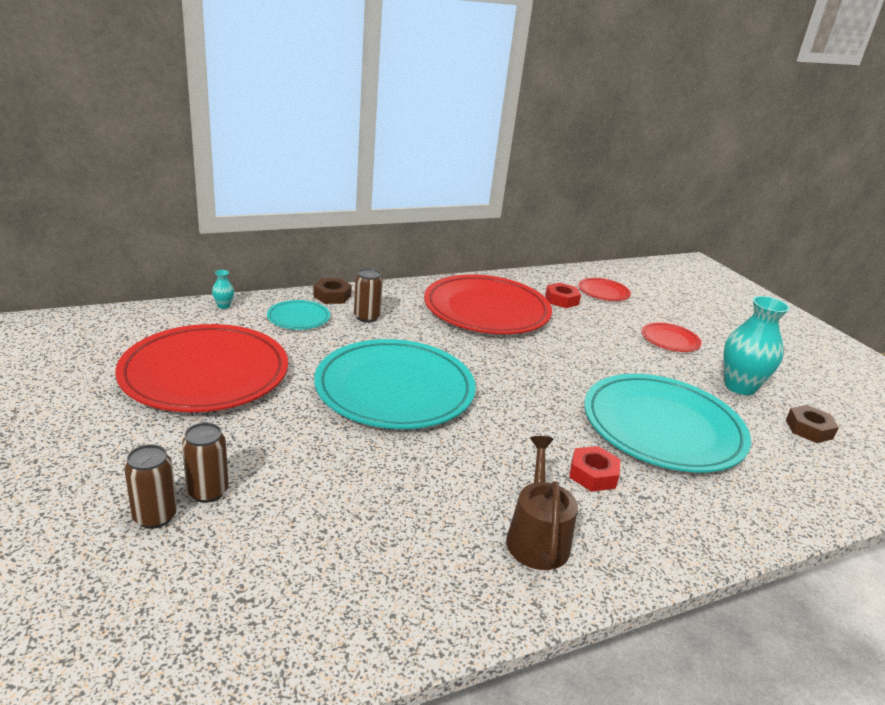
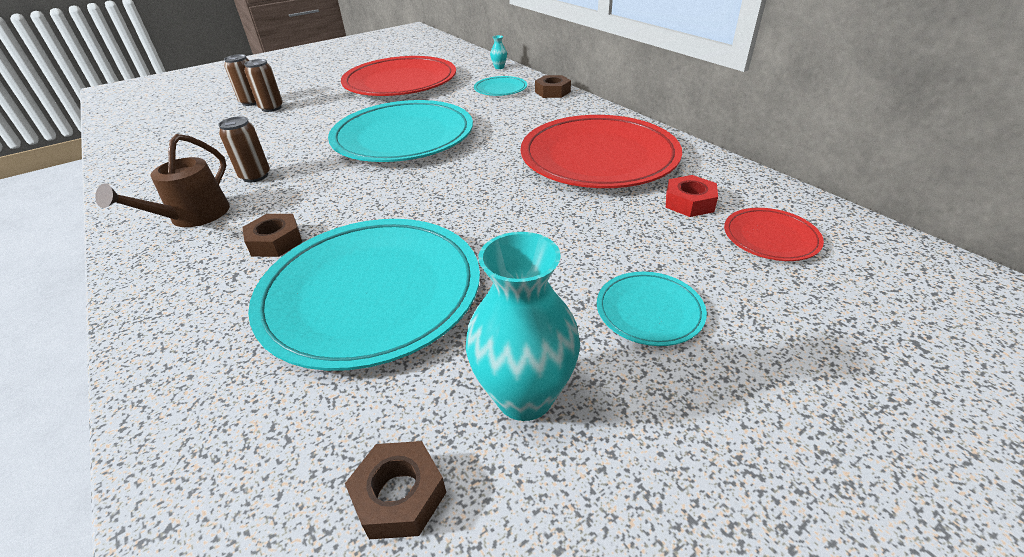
camera: 85 degrees right, 10 degrees up
brown can [354,268,383,323] -> brown can moved to [218,116,270,183]
brown watering can [506,436,578,570] -> brown watering can turned 120 degrees clockwise [95,134,230,227]
red nut [569,446,620,492] -> brown nut [242,214,302,257]
red plate [642,322,702,352] -> turquoise plate [597,272,707,346]

